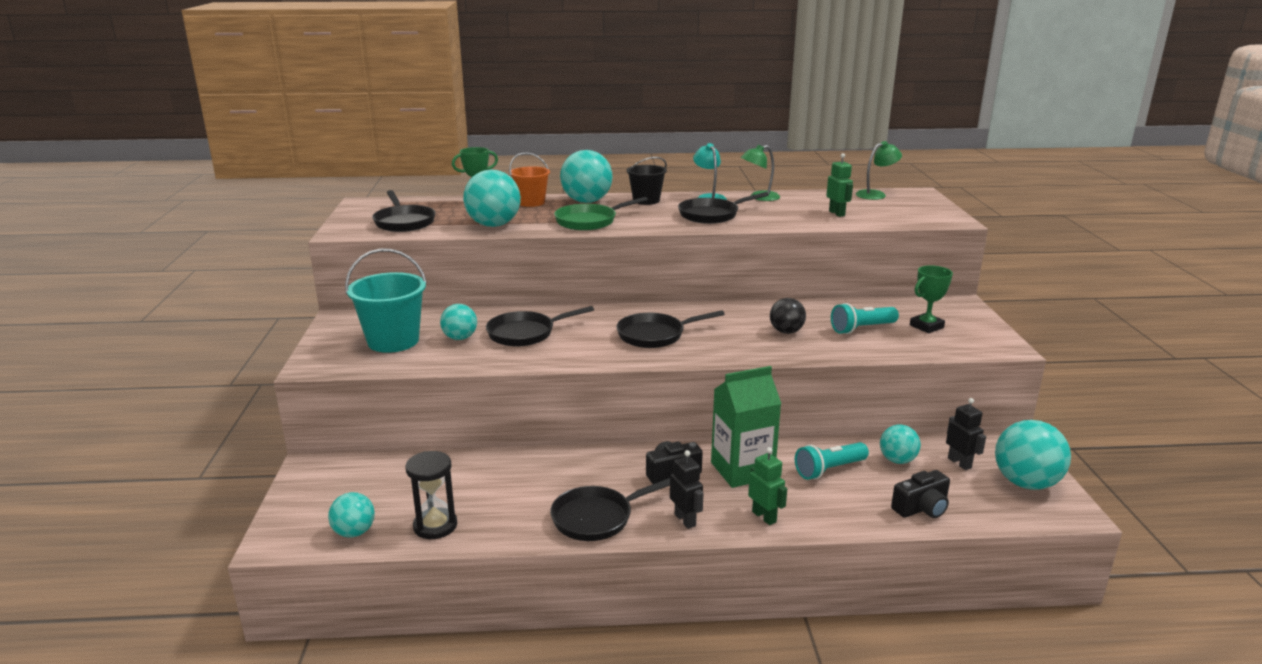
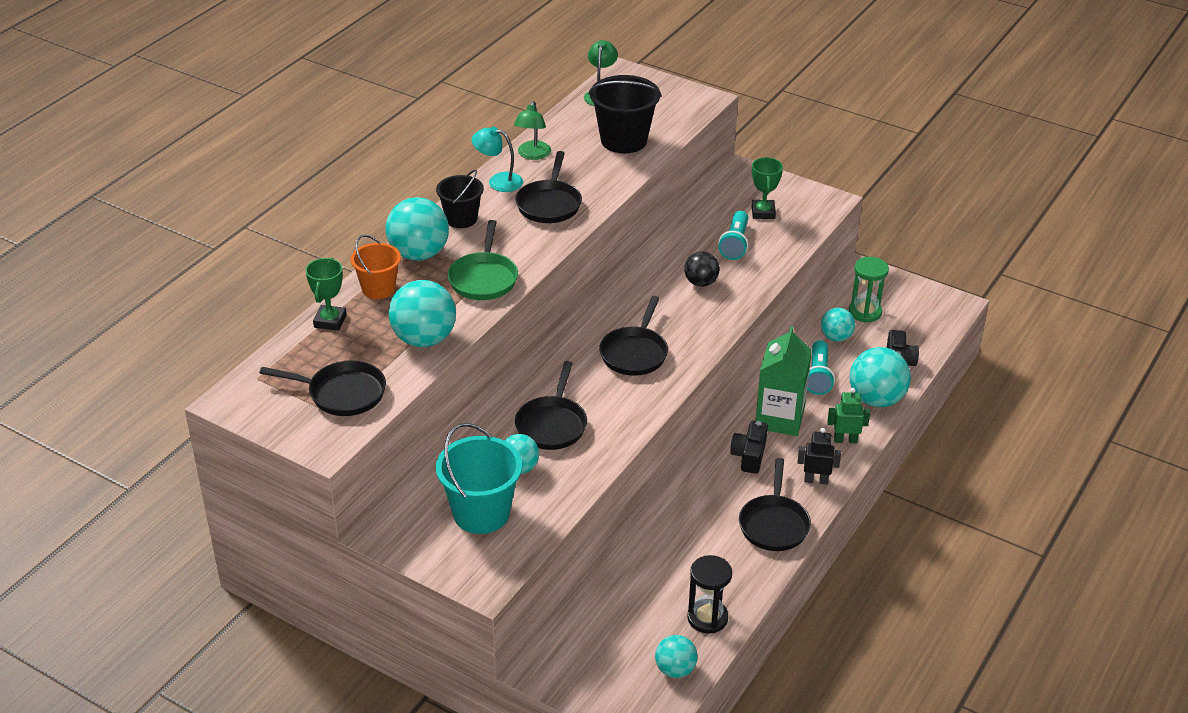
camera: 55 degrees left, 15 degrees up
green robot [826,153,853,217] -> black bucket [589,75,662,153]
black robot [946,398,986,470] -> green hourglass [849,257,889,323]
turquoise ball [995,420,1071,490] -> turquoise ball moved to [850,347,911,407]

